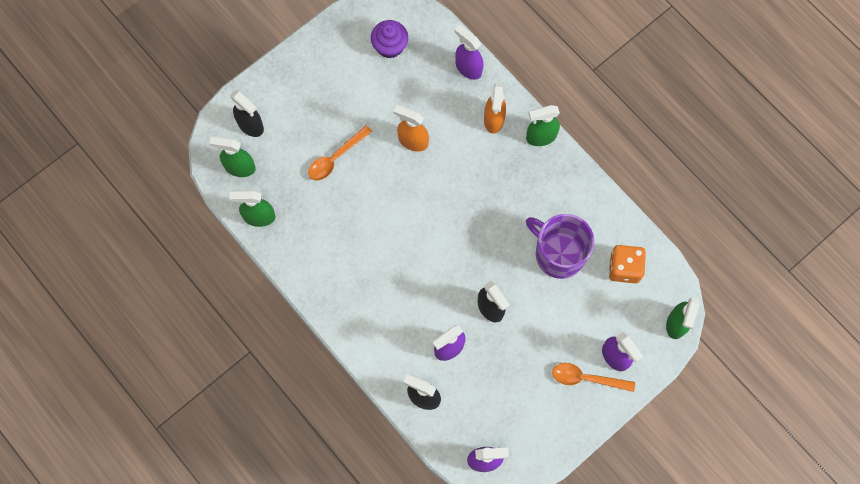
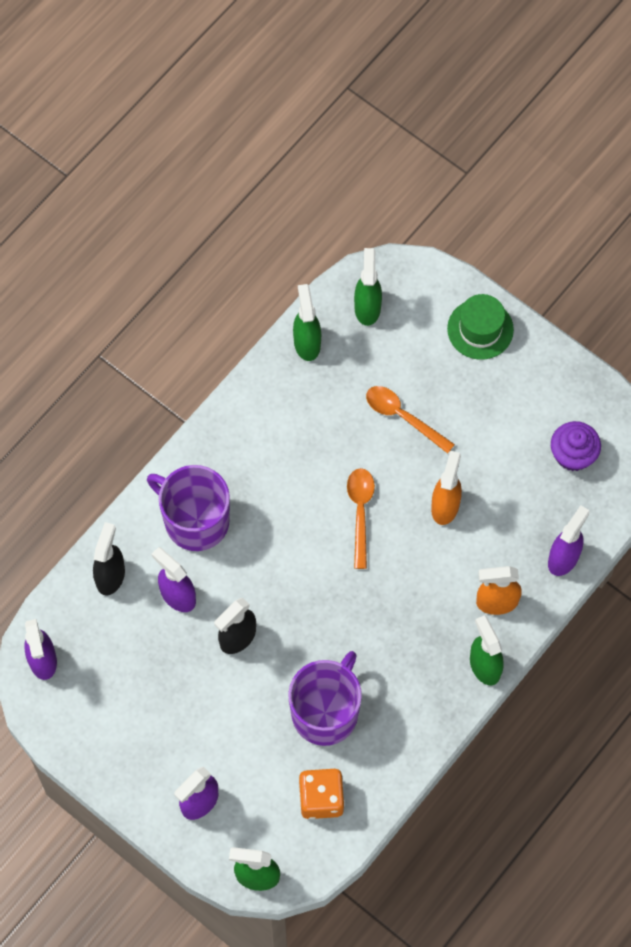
camera: 80 degrees right, 5 degrees down
black spray bottle [230,90,264,137] -> none
orange spoon [552,363,635,392] -> orange spoon moved to [347,468,375,569]
none -> purple mug [147,465,230,551]
none -> green hat [447,294,514,360]

